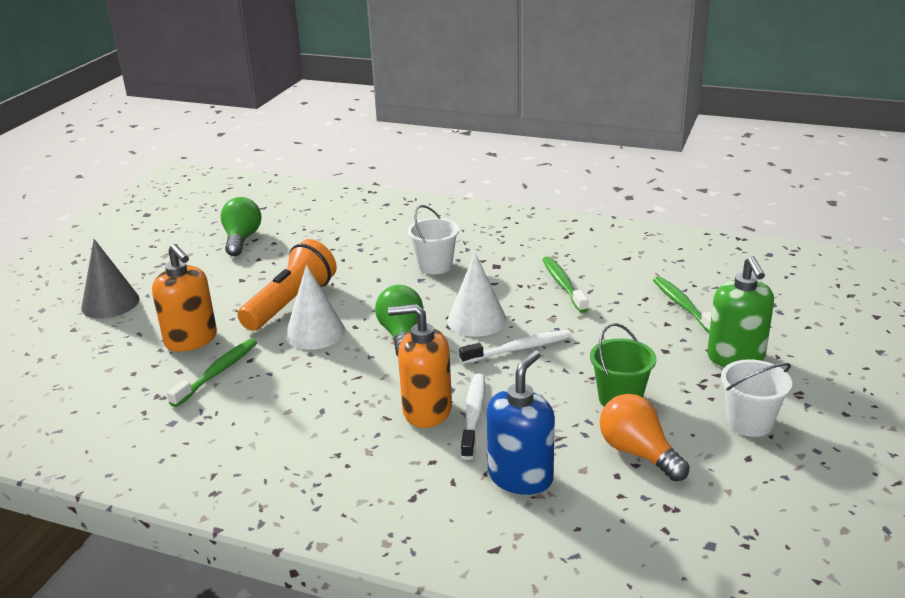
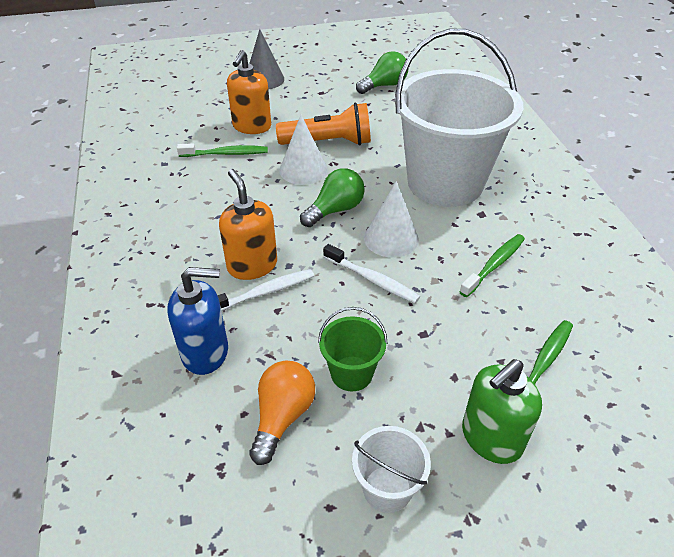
camera: 55 degrees right, 15 degrees up
white bucket [407,205,459,274] -> white bucket [395,28,523,207], size x2.44

